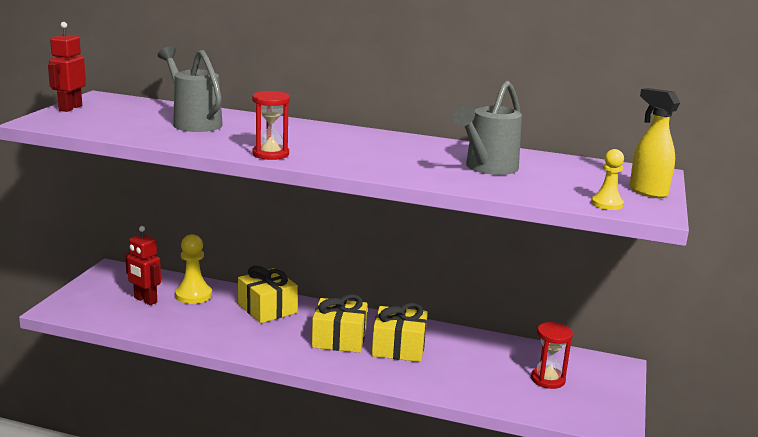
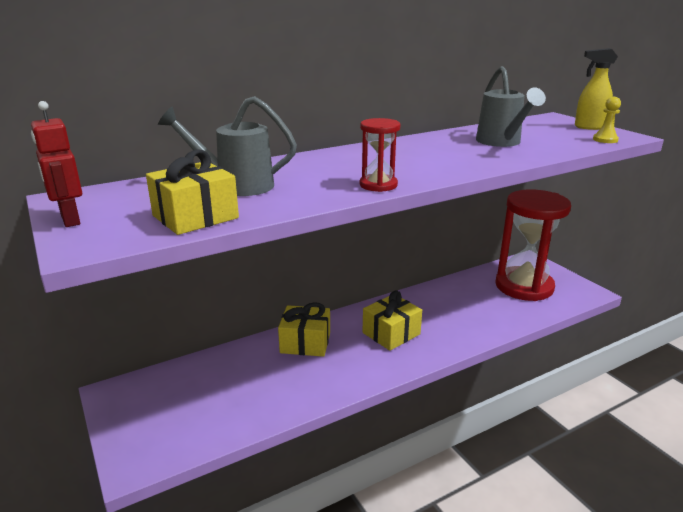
camera: 45 degrees left, 5 degrees up
red robot [125,226,161,305] -> none
yellow pawn [175,234,212,304] -> none
yellow gift [372,303,427,362] -> yellow gift moved to [146,149,239,235]
red hourglass [531,322,573,389] -> red hourglass [495,189,571,301], size x2.25

